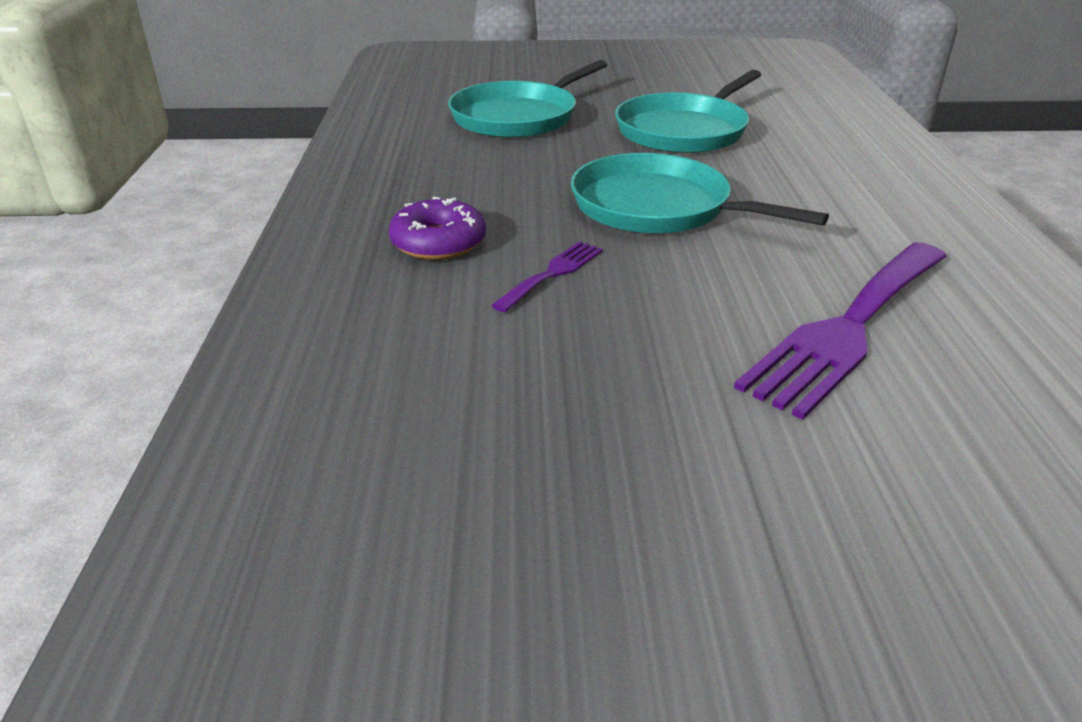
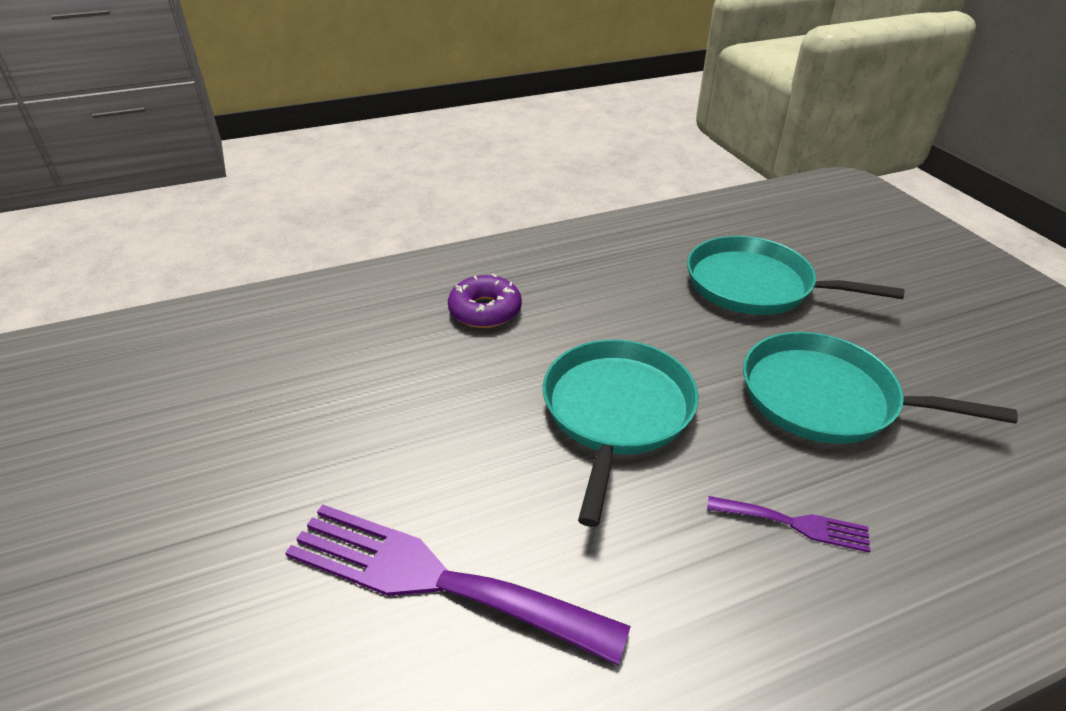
camera: 70 degrees right, 5 degrees up
purple fork [491,241,603,312] -> purple fork moved to [707,496,871,553]

